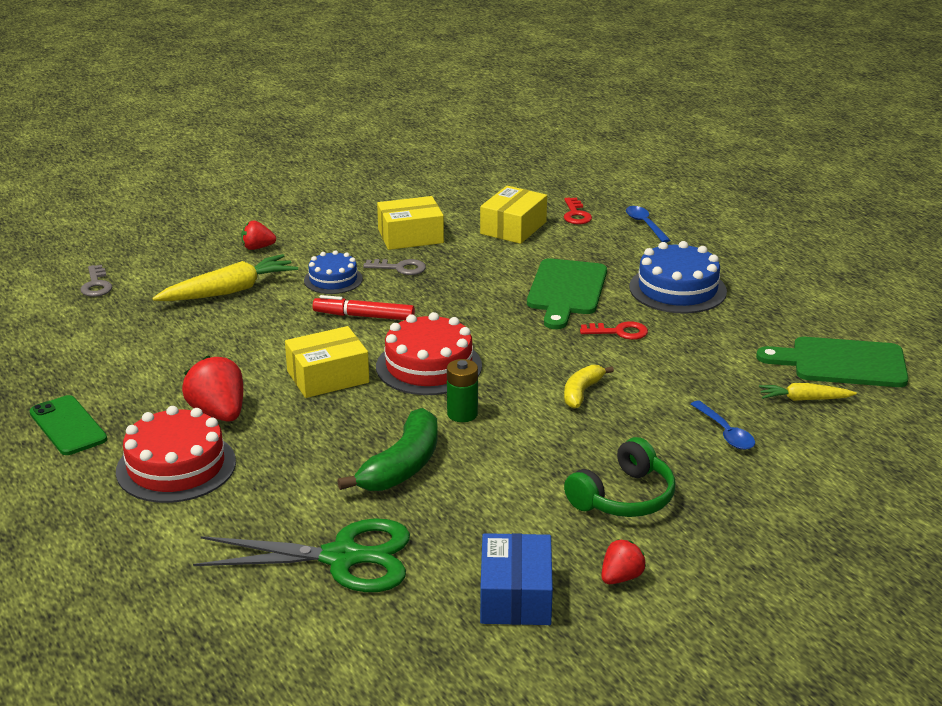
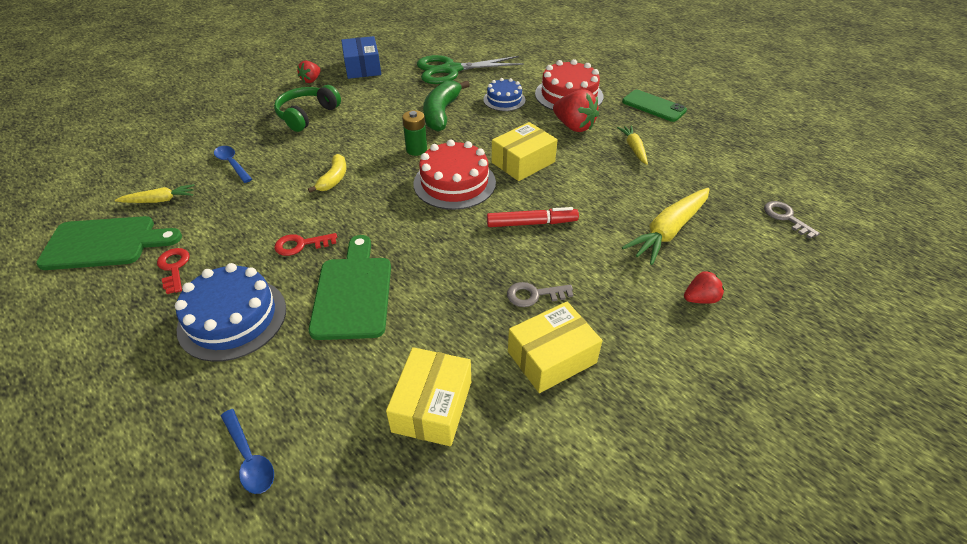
camera: 165 degrees right, 15 degrees up
blue cake [304,250,363,294] -> blue cake moved to [483,78,526,111]
red key [564,198,592,224] -> red key moved to [157,248,190,294]
none -> yellow carrot [617,126,648,165]

